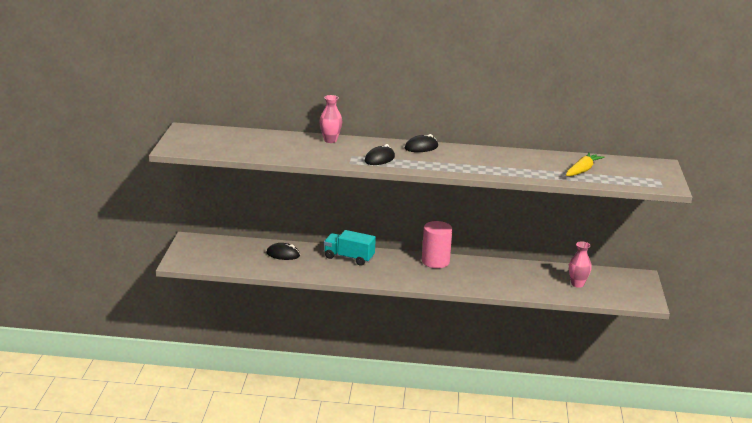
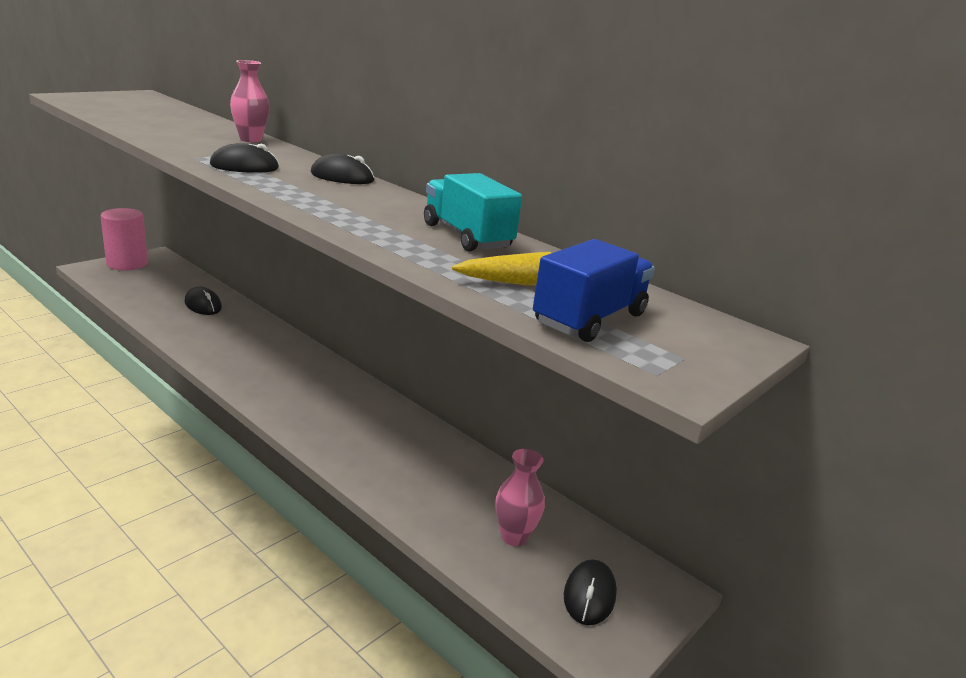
camera: 35 degrees right, 0 degrees up
turquoise truck [324,230,376,266] -> turquoise truck moved to [424,173,522,251]
pink cylinder [422,221,453,268] -> pink cylinder moved to [100,208,148,270]
none -> blue truck [533,239,655,342]
none -> black mouse [564,559,617,625]

